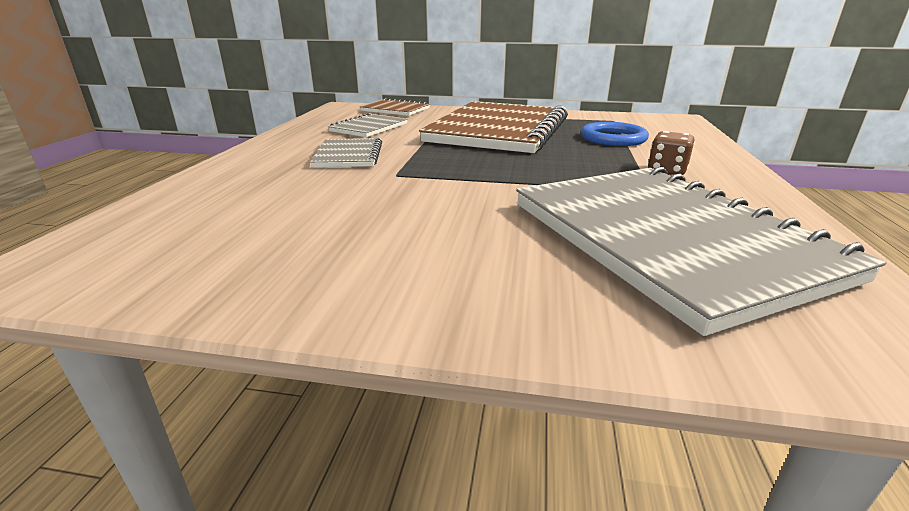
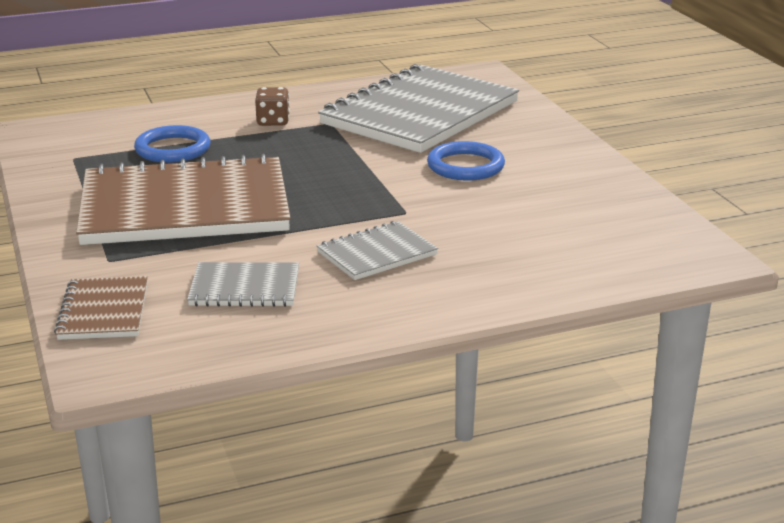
camera: 120 degrees left, 0 degrees up
none -> blue ring [427,141,505,181]

